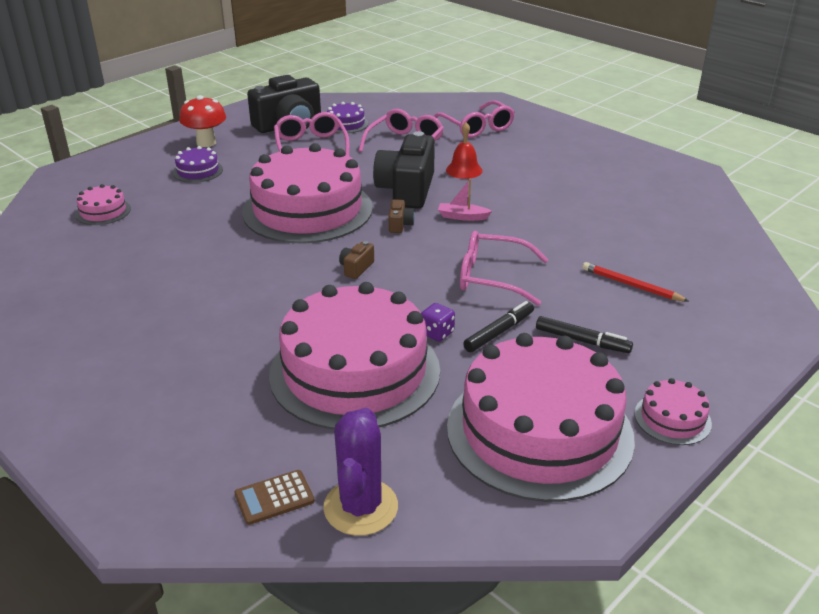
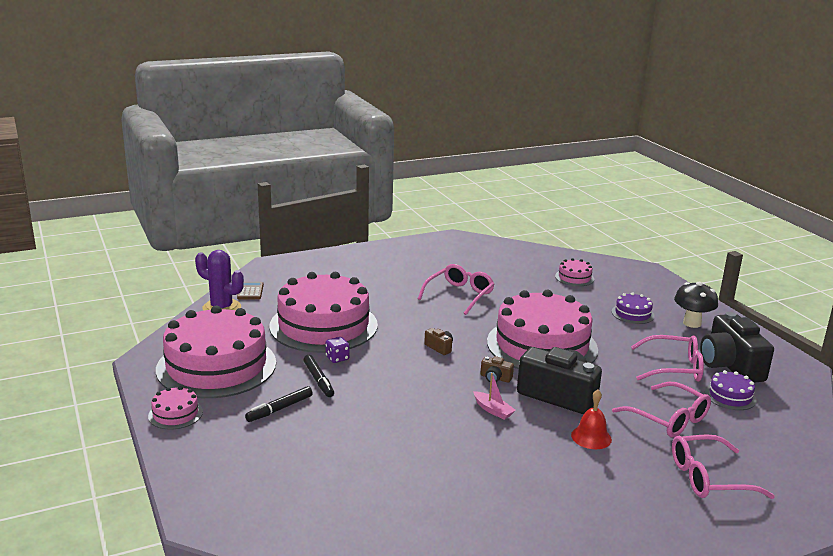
camera: 110 degrees right, 10 degrees down
red mushroom [179,95,226,147] -> black mushroom [674,282,718,328]
pink boat [438,179,492,221] -> pink boat turned 105 degrees clockwise [473,373,516,420]
pink glasses [460,231,549,306] -> pink glasses moved to [418,264,494,315]
red pencil [582,262,690,302] -> none

